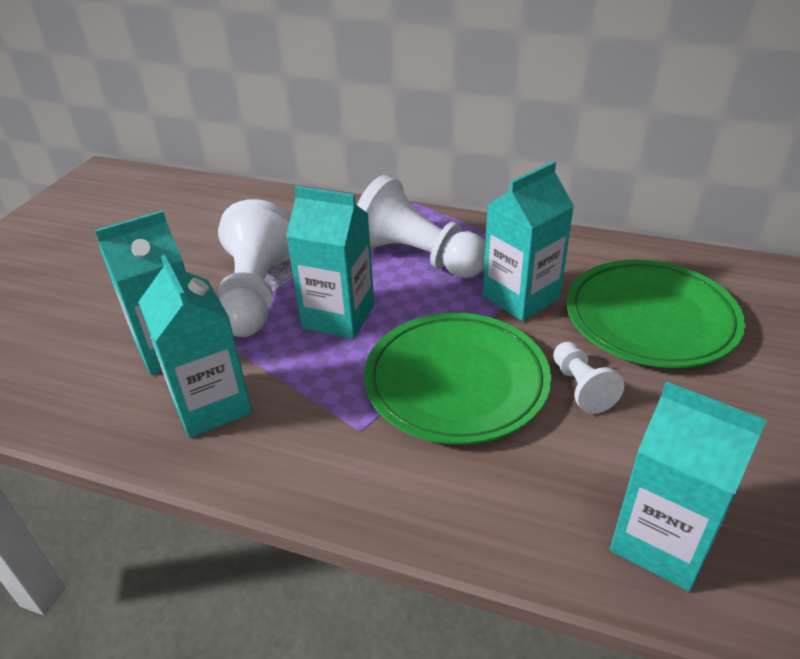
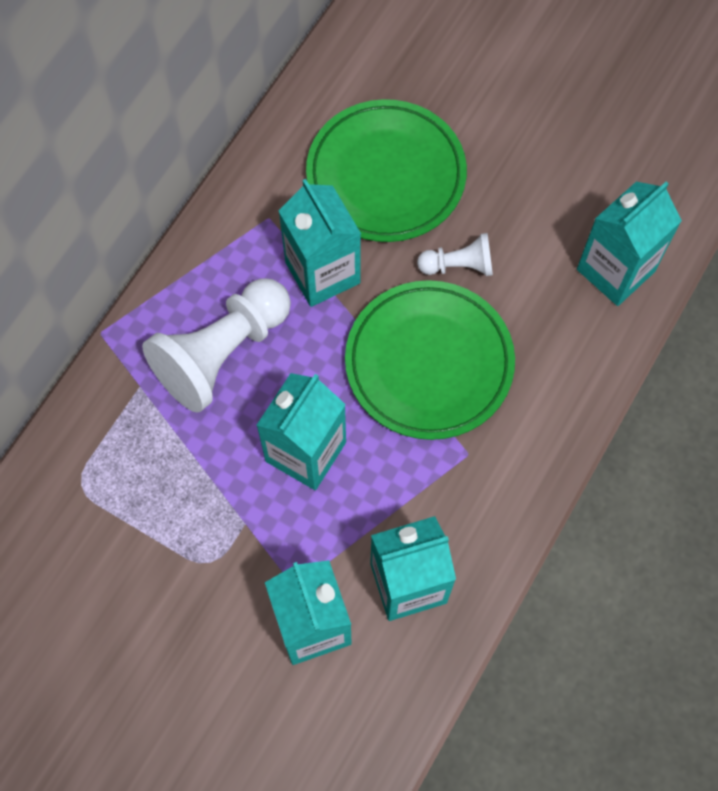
camera: 80 degrees left, 30 degrees up
white pawn [218,199,291,337] -> none

